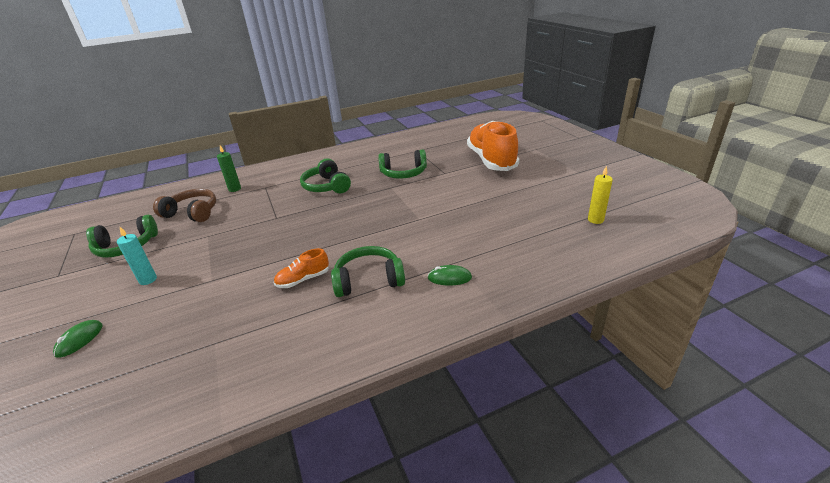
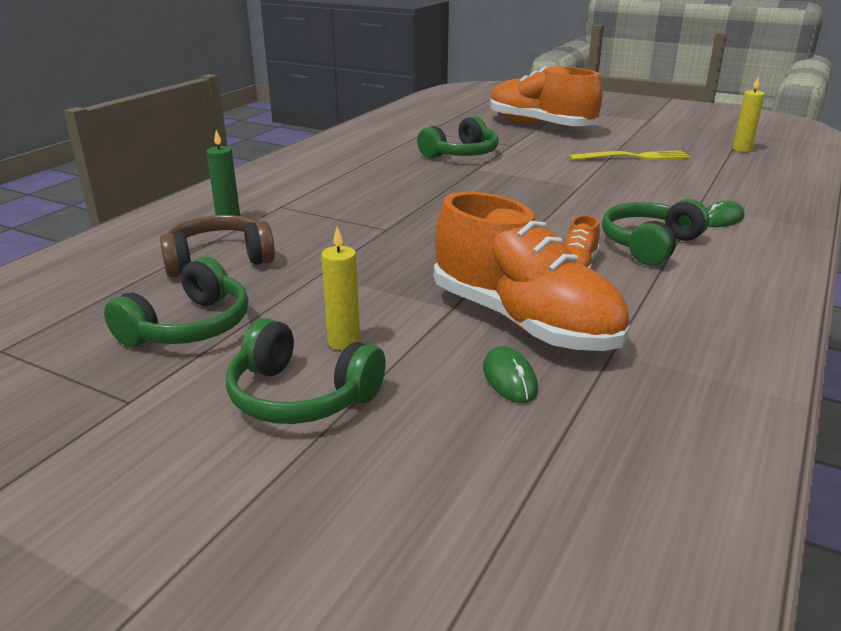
camera: 40 degrees left, 5 degrees down
green mouse [53,320,102,358] -> green mouse moved to [483,346,538,403]
turquoise candle [117,227,157,285] -> yellow candle [321,227,360,350]
green headphones [300,158,351,193] -> green headphones moved to [226,318,386,424]
none -> orange shoe [434,192,630,351]
none -> yellow fork [569,151,690,160]

